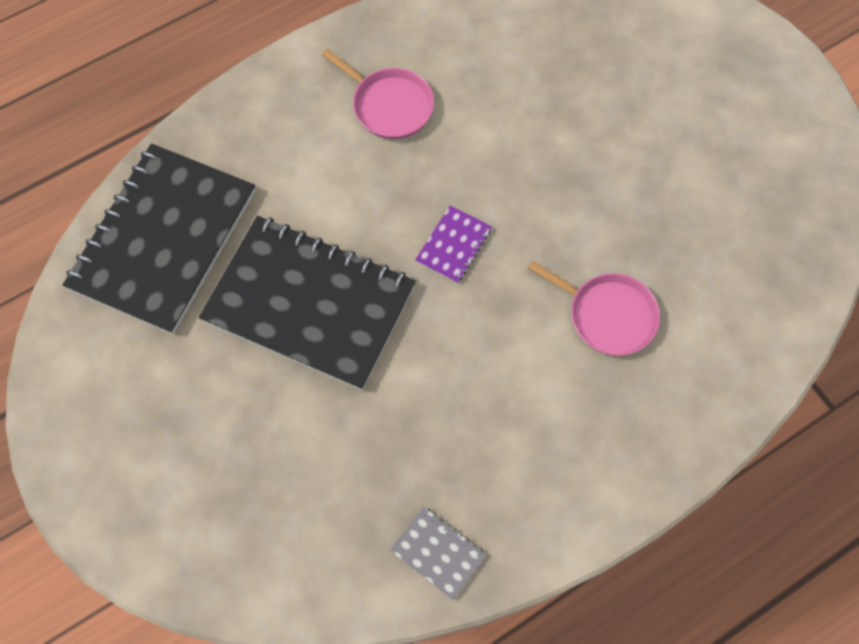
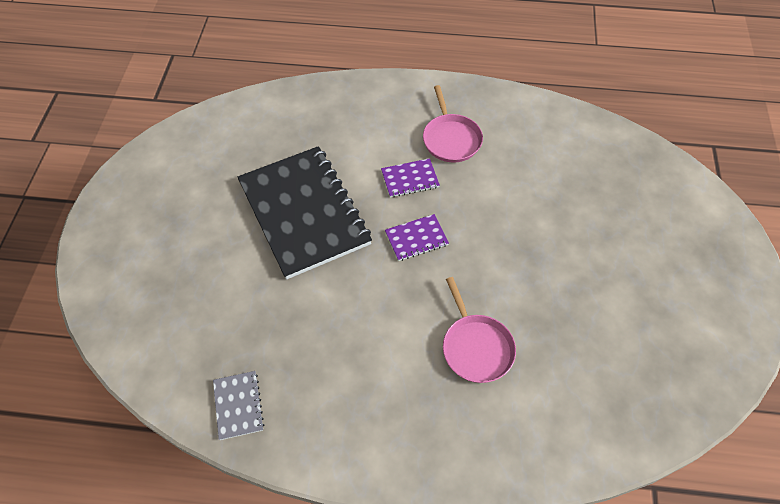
camera: 40 degrees right, 10 degrees down
black notebook [63,144,255,334] -> none
none -> purple notebook [381,158,440,198]

